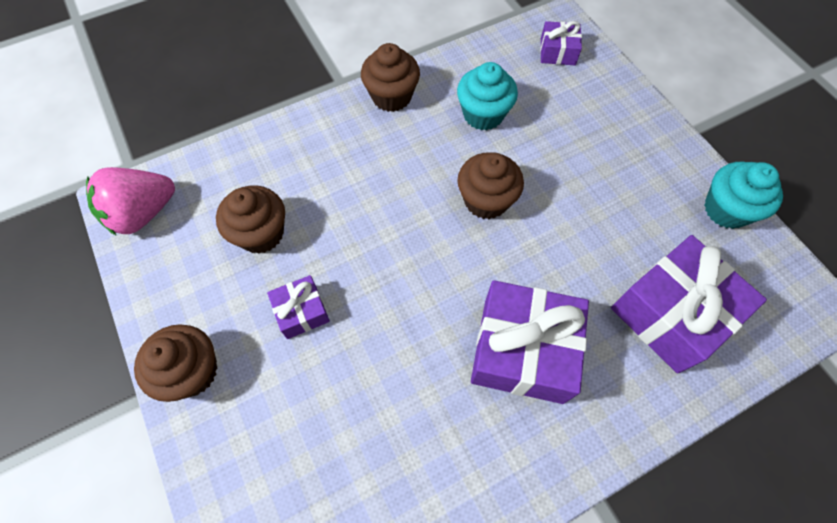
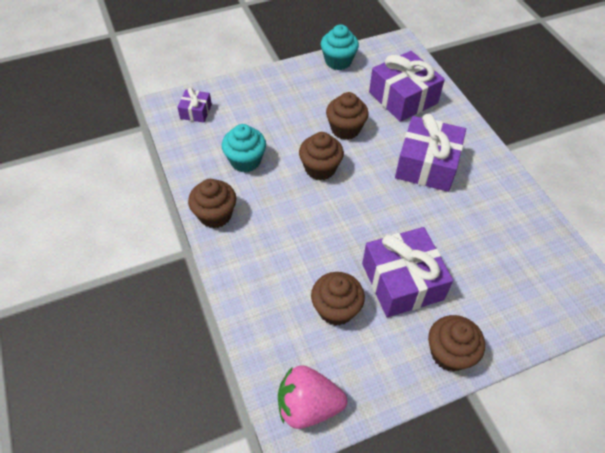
camera: 85 degrees left, 10 degrees down
pink strawberry [86,167,175,236] -> pink strawberry turned 120 degrees clockwise [278,365,347,429]
purple gift [267,275,330,339] -> purple gift [362,227,453,317], size x1.99
none -> brown cupcake [326,92,369,140]

